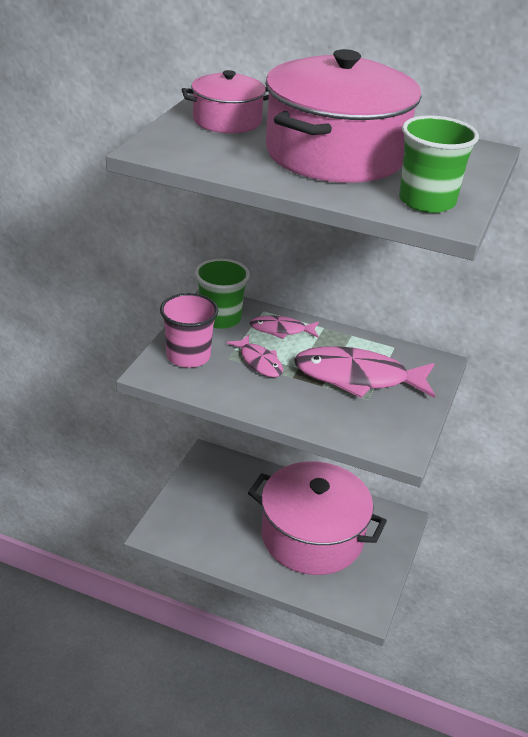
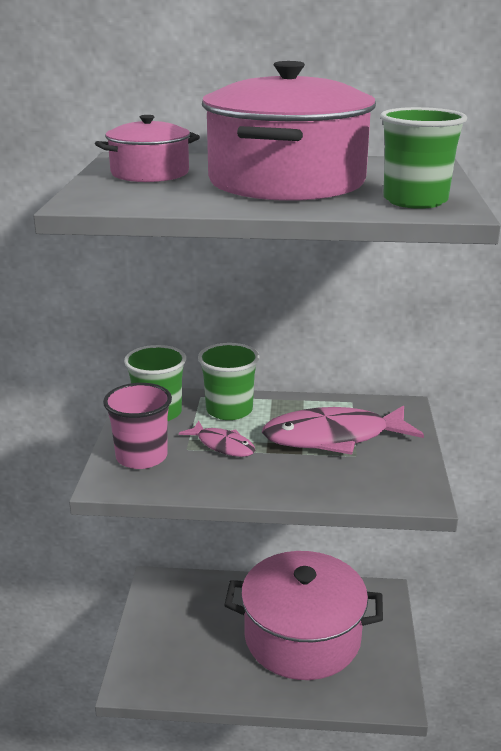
camera: 15 degrees left, 10 degrees down
pink fish [250,315,319,339] -> green cup [198,343,260,420]

